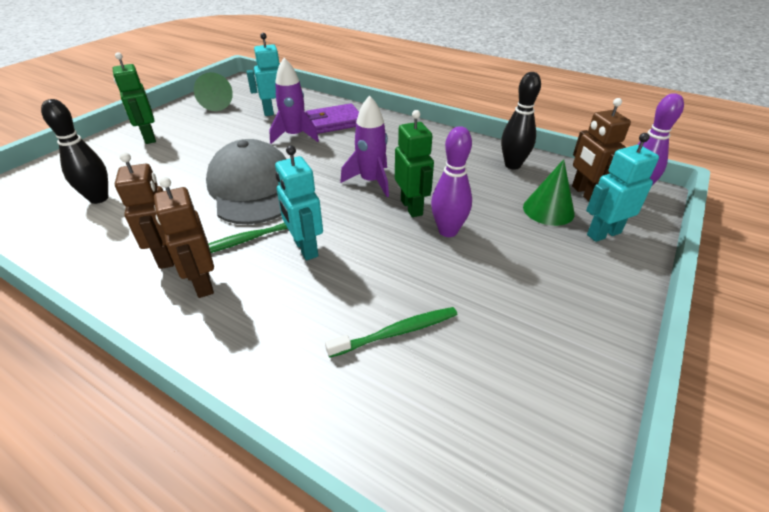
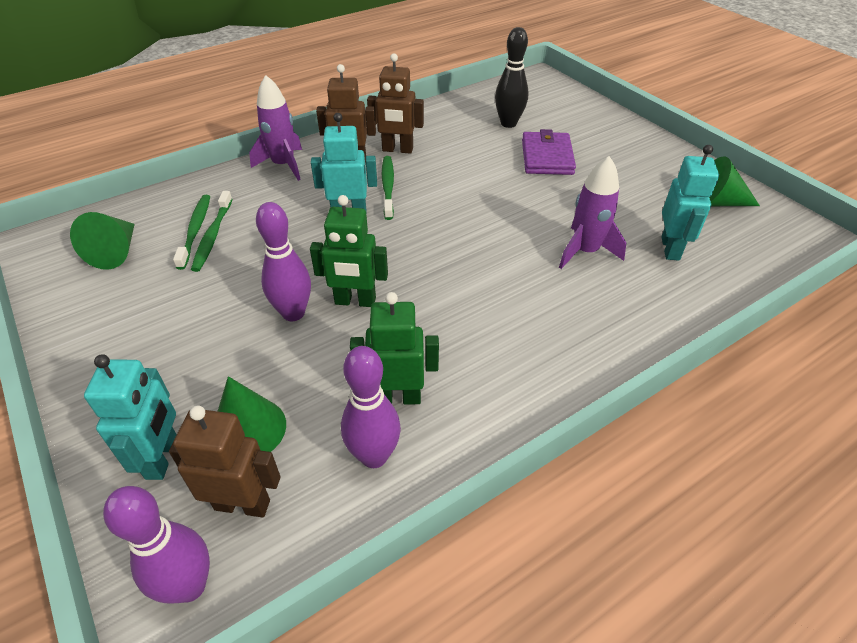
camera: 115 degrees right, 5 degrees up
green robot [113,52,156,144] -> green robot moved to [350,292,439,405]
grey cap [206,139,286,224] -> none
purple wallet [306,103,359,134] -> purple wallet moved to [522,129,576,175]
purple rocket [340,95,389,197] -> purple rocket moved to [249,75,302,181]
black bowling pin [501,72,541,170] -> purple bowling pin [341,346,401,468]
none -> green cone [70,212,135,270]
none -> green toothbrush [173,195,210,270]

